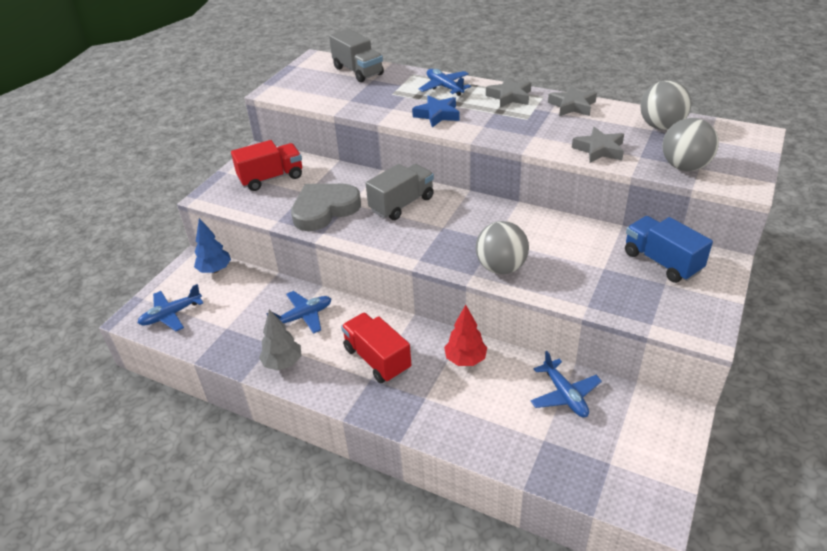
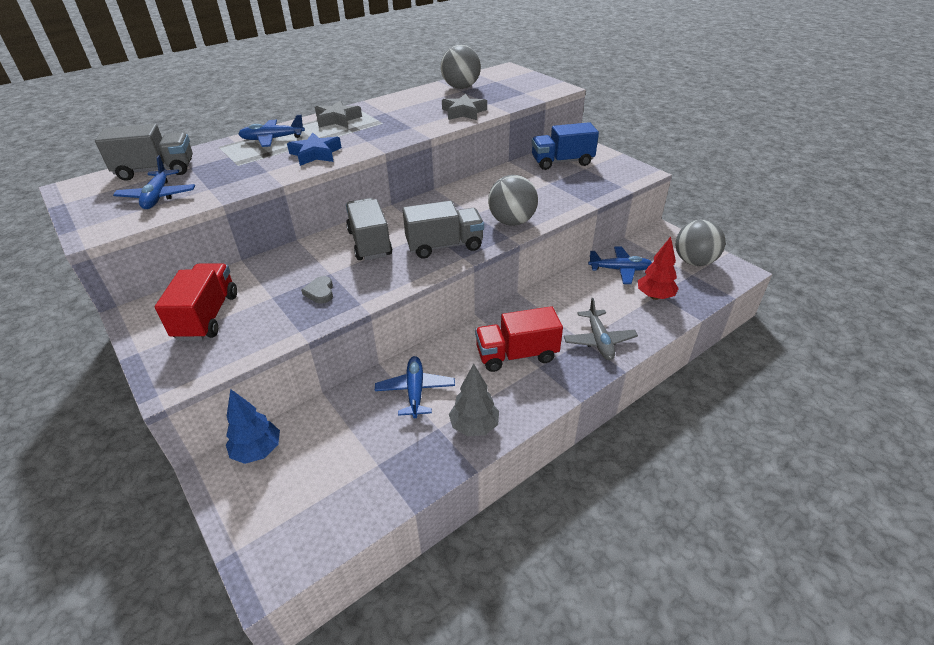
camera: 65 degrees left, 0 degrees up
blue plane [138,284,203,331] -> blue plane moved to [113,155,195,209]
grey heart [291,184,361,231] -> grey heart [301,276,333,304], size x0.41
red tree [444,305,487,366] -> red tree moved to [638,237,679,300]
grey star [548,85,597,116] -> none
grey ball [662,118,719,171] -> grey ball moved to [676,220,726,266]
none -> grey truck [402,201,484,259]
none -> grey plane [564,298,638,360]

